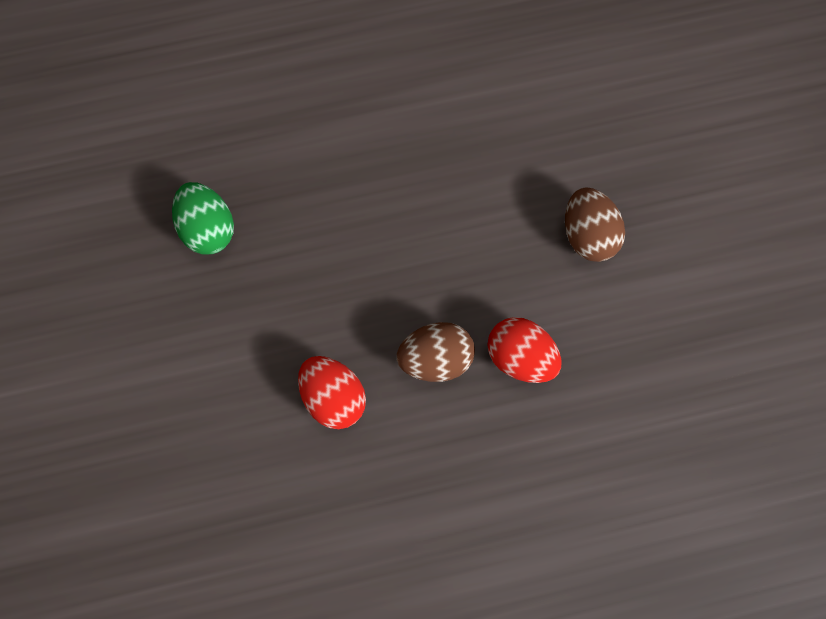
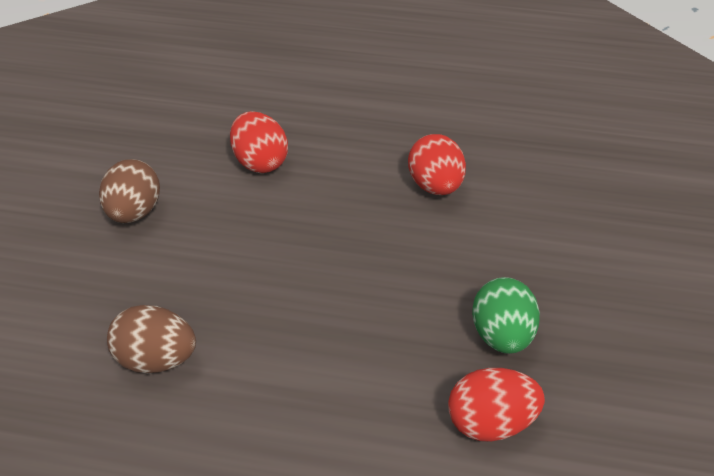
camera: 155 degrees left, 35 degrees down
brown egg [397,322,475,382] -> brown egg moved to [107,305,196,373]
none -> red egg [448,368,545,442]

